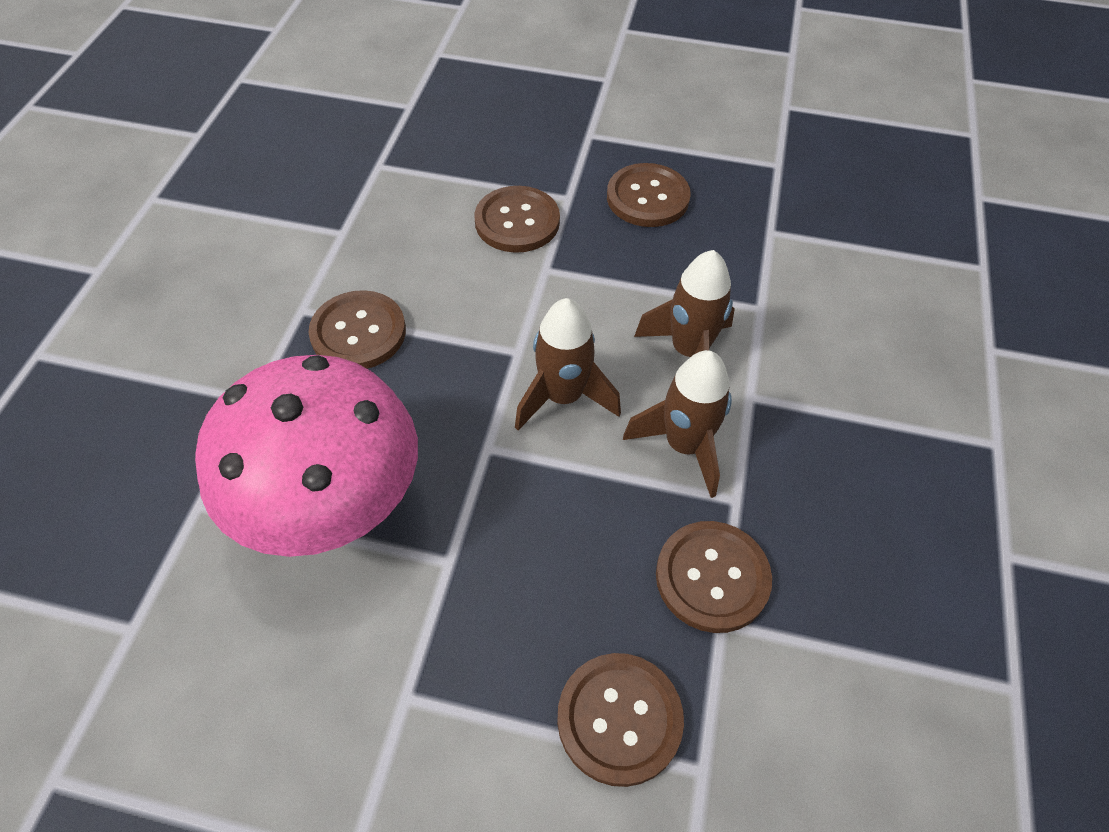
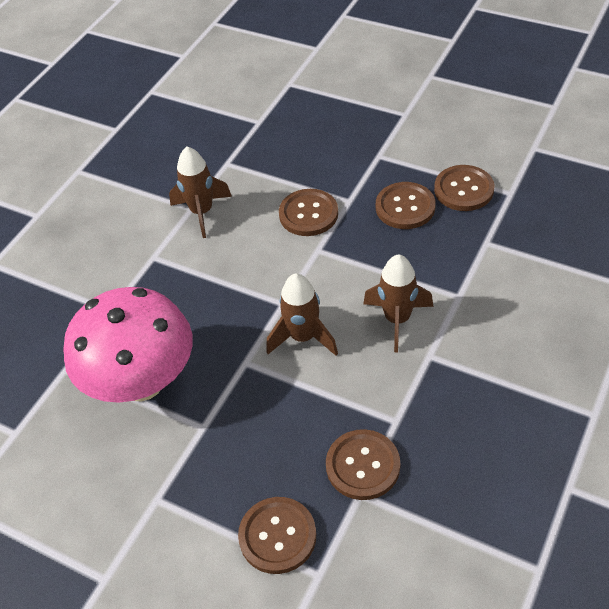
camera: 20 degrees right, 5 degrees down
brown button [309,290,406,369] -> brown button moved to [434,165,494,211]
brown rocket [623,350,732,498] -> brown rocket moved to [169,147,232,238]

